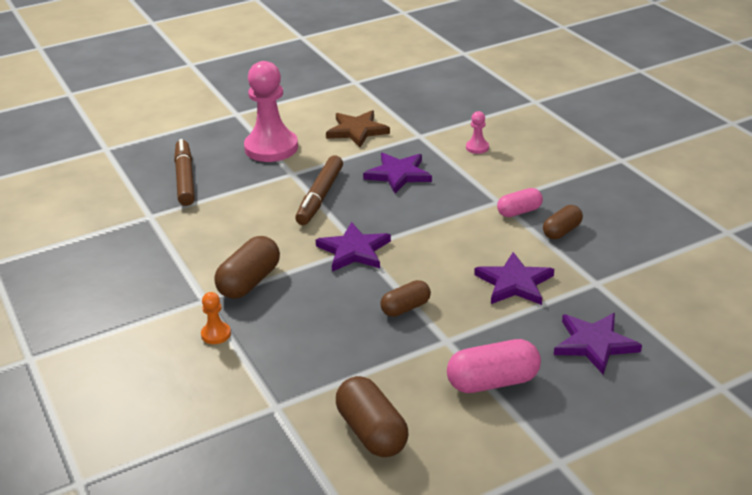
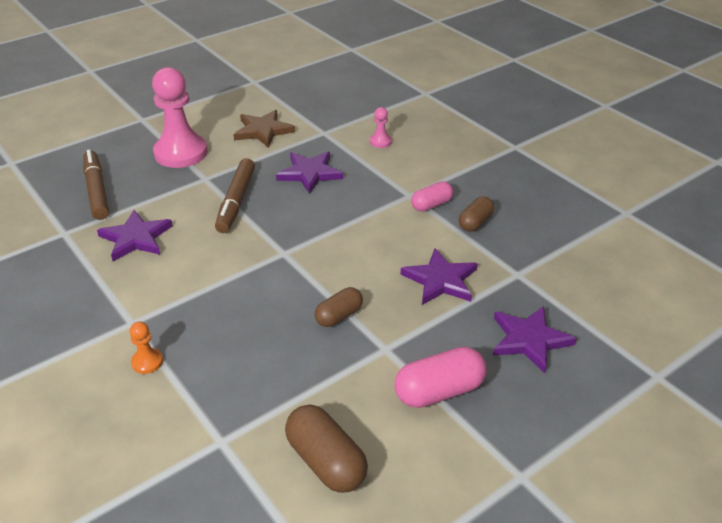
camera: 10 degrees left, 5 degrees up
brown capsule [214,236,280,299] -> none
purple star [316,222,391,272] -> purple star moved to [97,210,173,261]

